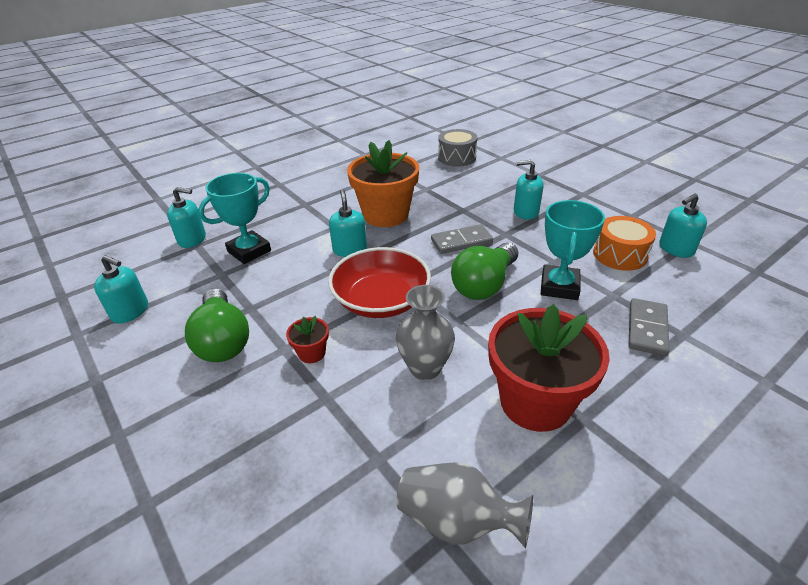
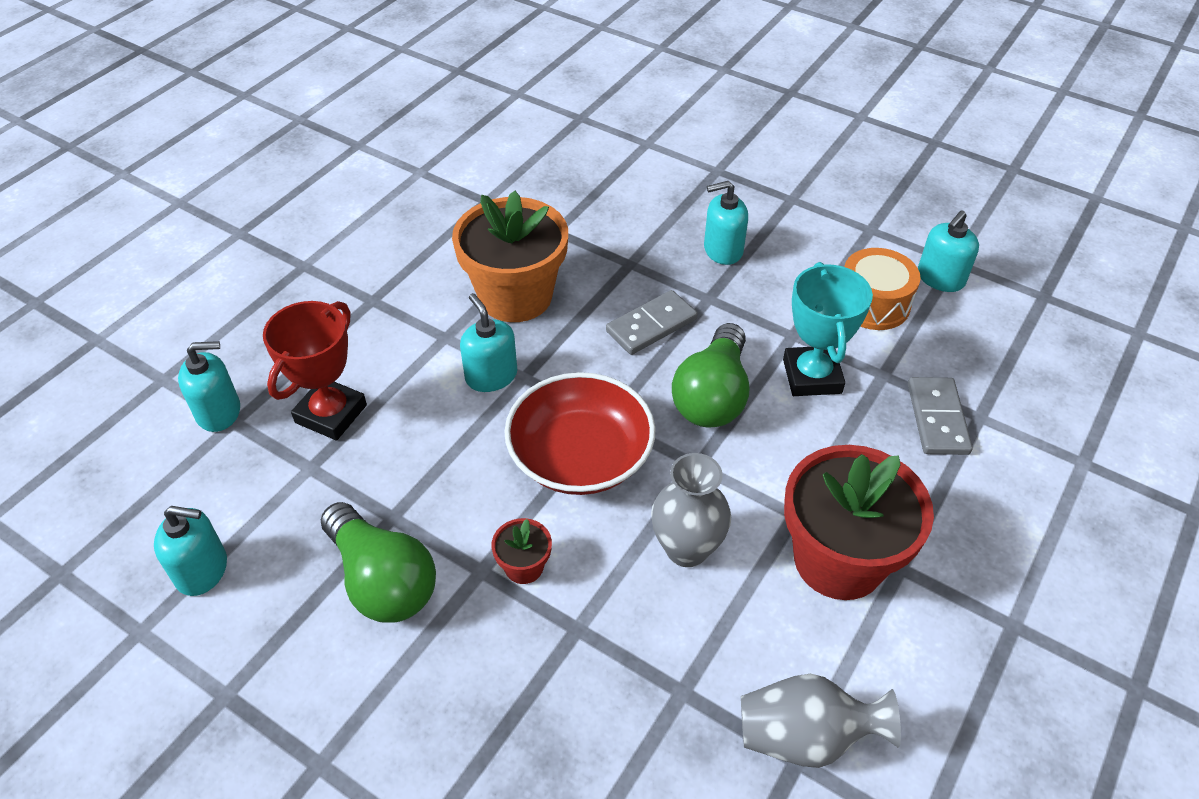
camera: 20 degrees left, 10 degrees up
turquoise trophy [198,173,271,264] -> red trophy [263,301,367,440]
grey drum [438,129,478,166] -> none

